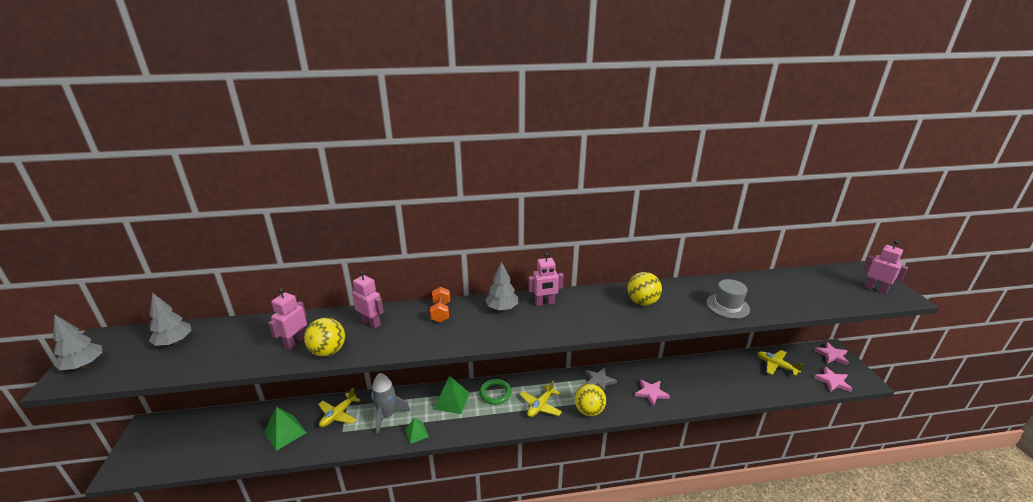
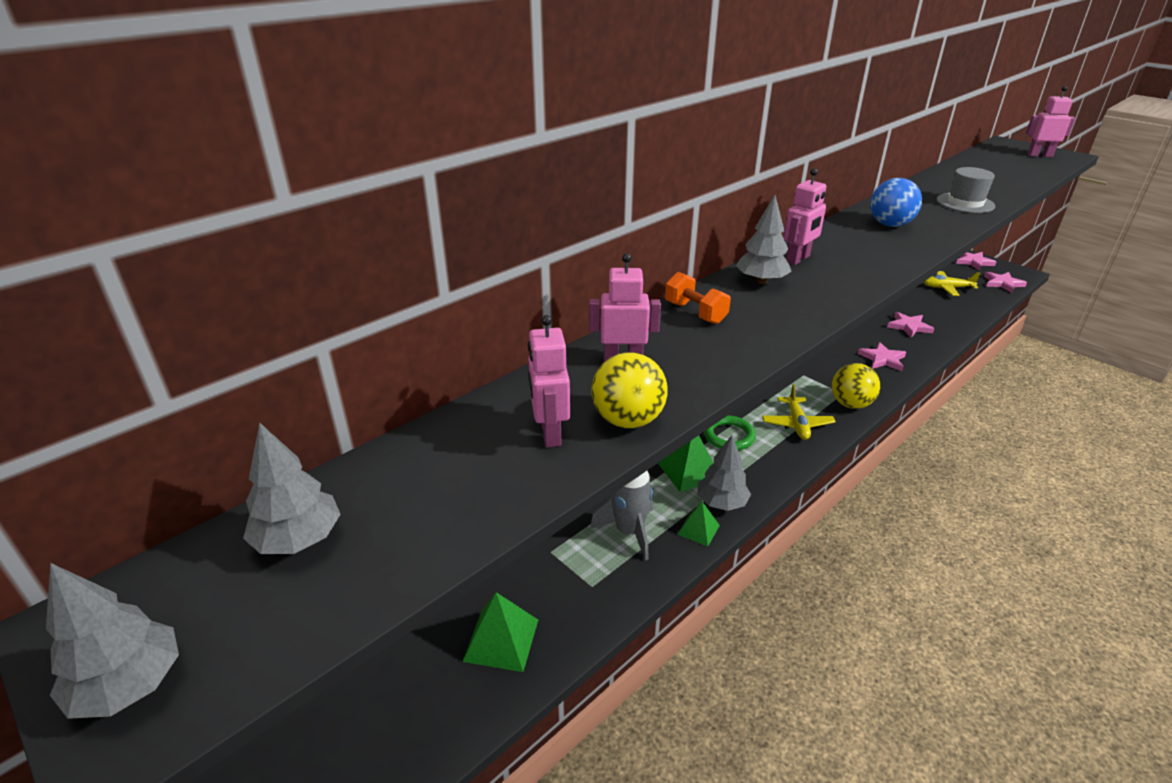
camera: 35 degrees left, 5 degrees up
yellow plane [318,388,360,427] -> none
grey star [585,368,617,393] -> none
yellow ball [627,272,662,306] -> blue ball [870,178,922,227]
none -> grey tree [697,435,751,511]
none -> pink star [887,312,934,338]

